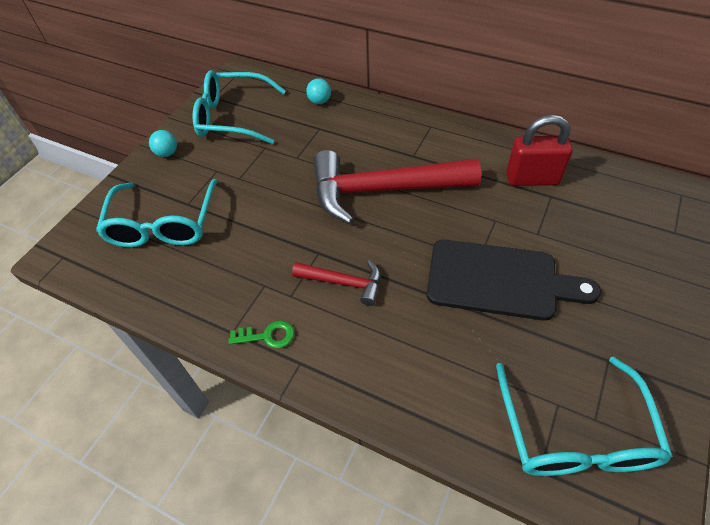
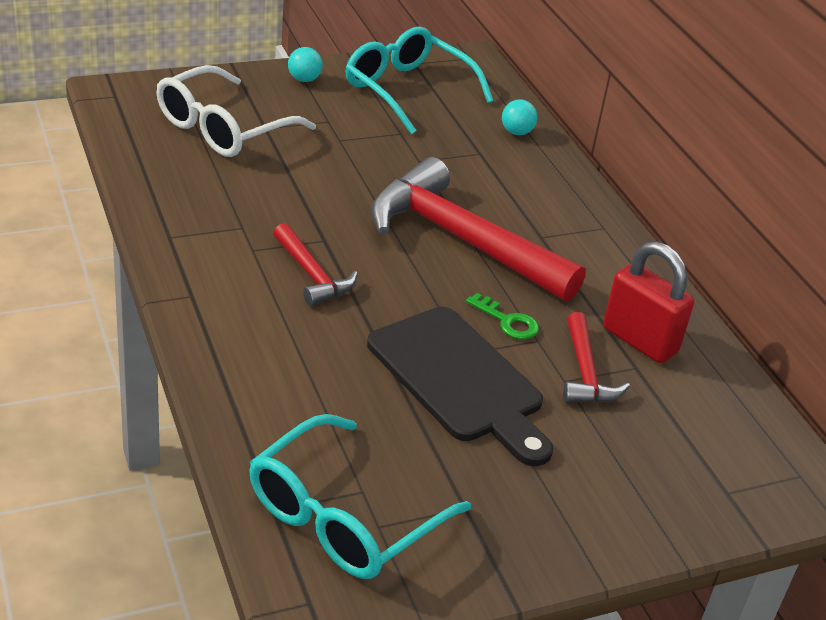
camera: 35 degrees right, 15 degrees down
turquoise glasses [96,179,218,248] -> white glasses [157,65,316,157]
green key [228,320,294,349] -> green key moved to [466,293,539,340]
none -> red hammer [563,312,630,403]

